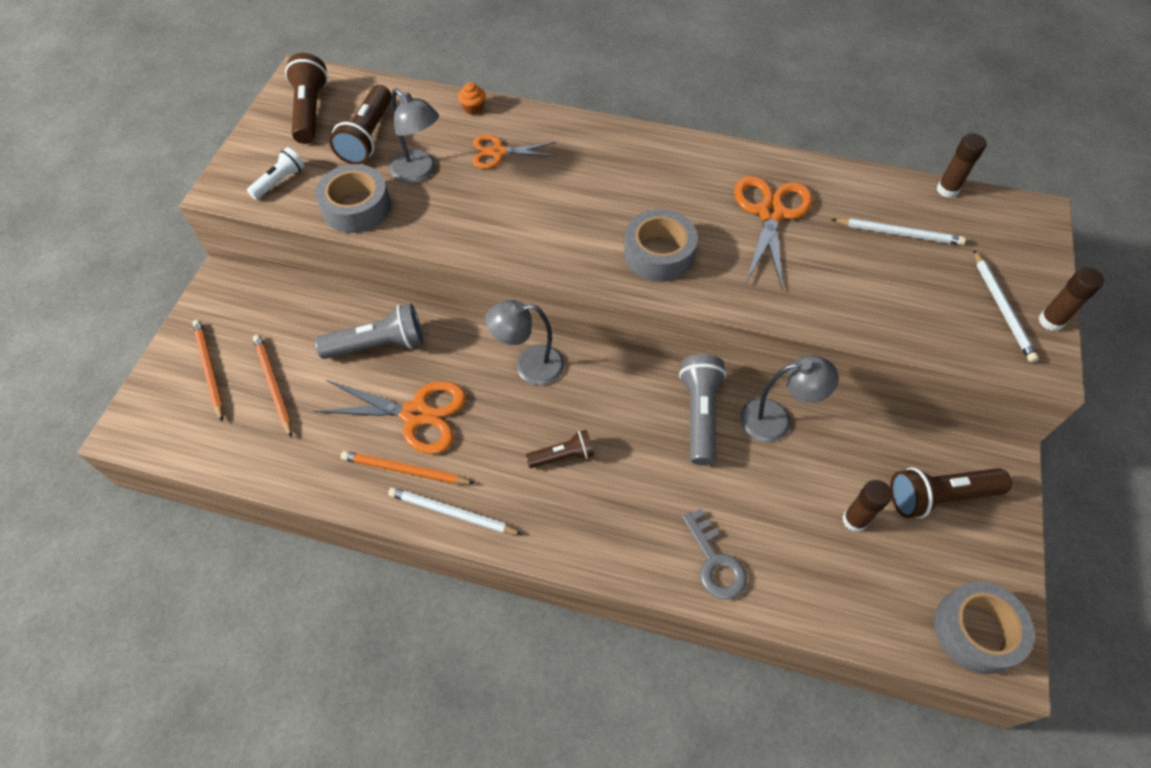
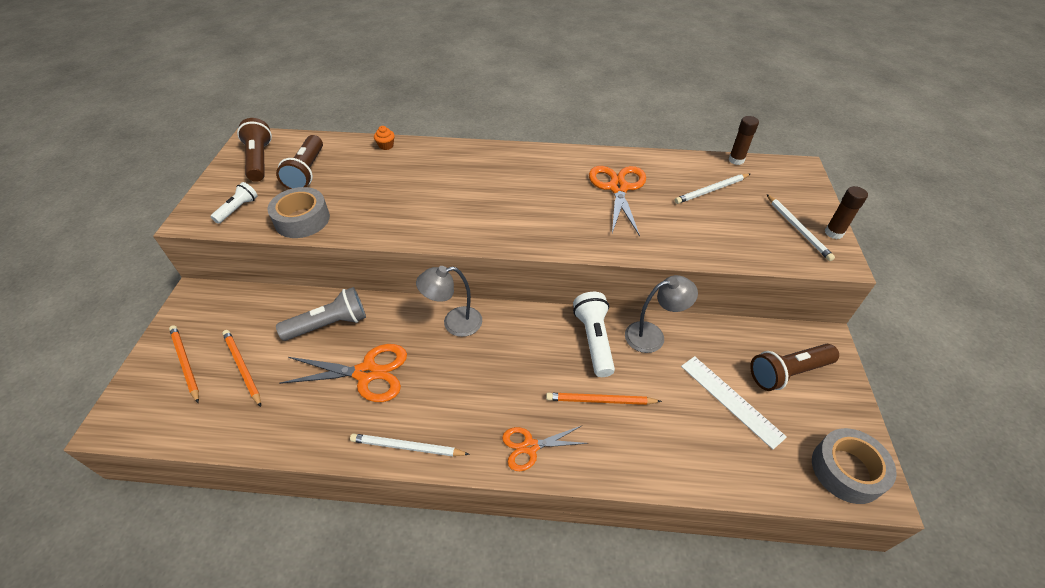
camera: 10 degrees left, 10 degrees down
orange pencil [341,451,474,484] -> orange pencil moved to [546,393,662,405]
grey lamp [390,88,439,183] -> none
orange scissors [473,135,556,169] -> orange scissors moved to [502,426,588,471]
brown flashlight [526,430,594,468] -> none
grey tape [624,209,698,282] -> none
grey flashlight [679,354,726,465] -> white flashlight [573,292,615,377]
grey key [682,509,747,600] -> none
white pencil [831,218,966,245] -> white pencil turned 150 degrees clockwise [675,174,750,204]
brown glue stick [842,480,892,532] -> white ruler [681,356,787,449]

